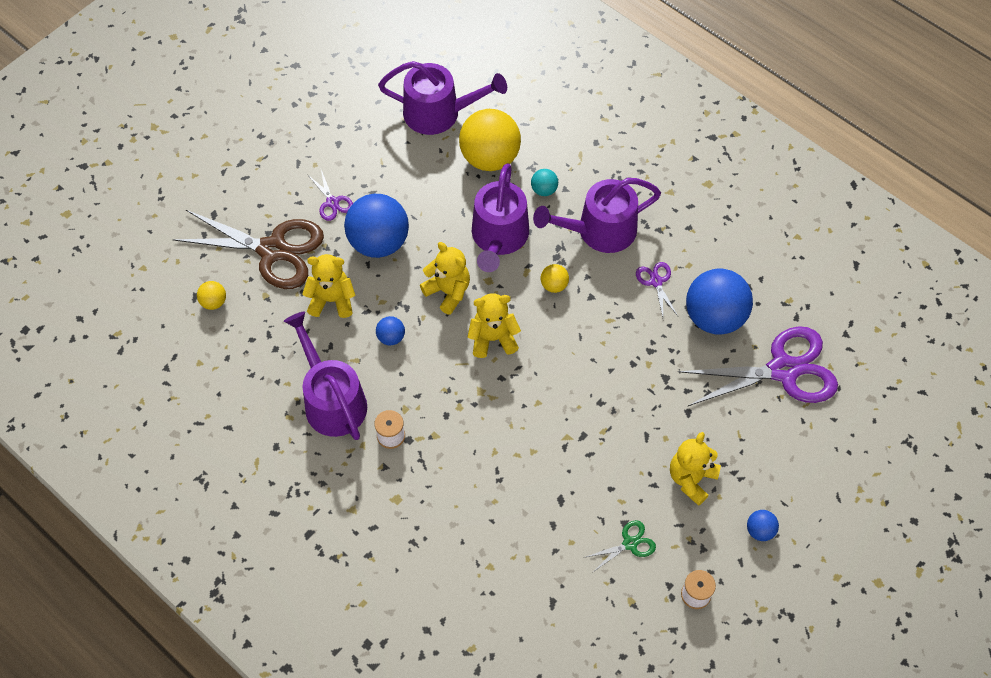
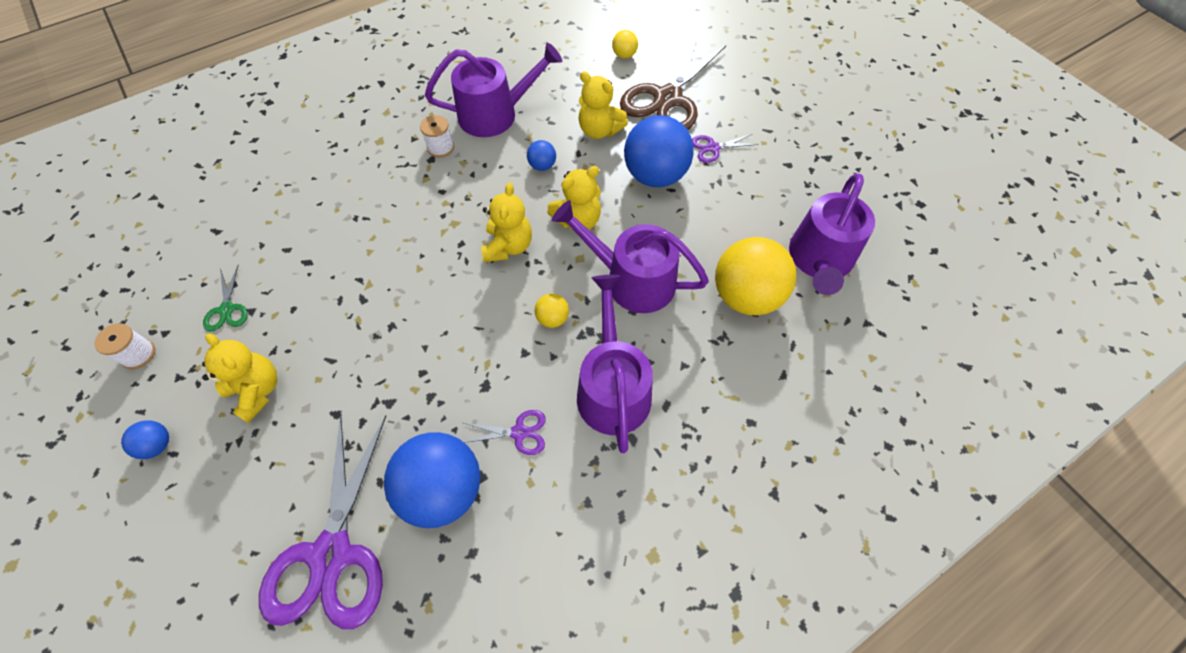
camera: 105 degrees right, 0 degrees up
yellow teddy bear [302,254,355,318] -> yellow teddy bear turned 105 degrees clockwise [579,71,628,139]
turquoise ball [531,169,558,196] -> none

